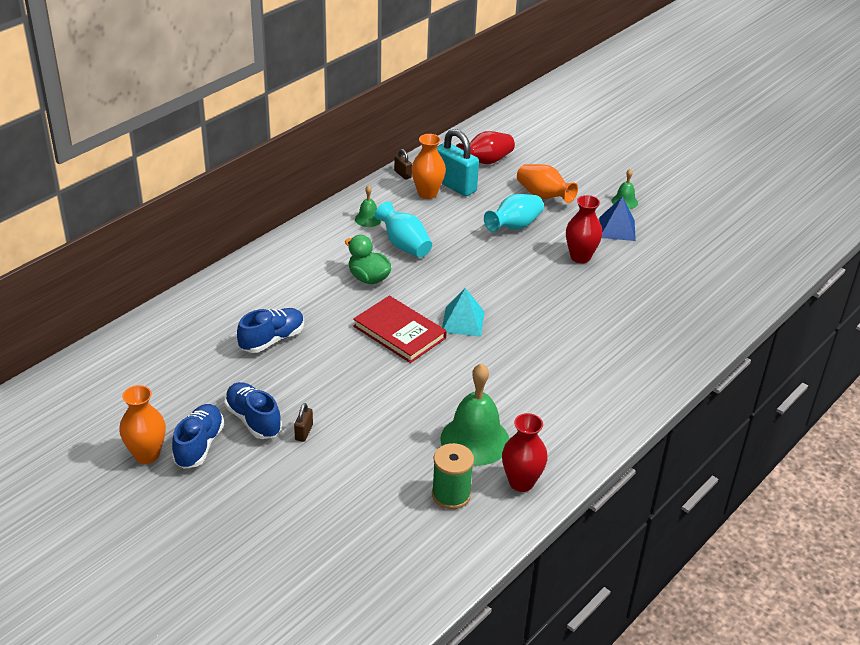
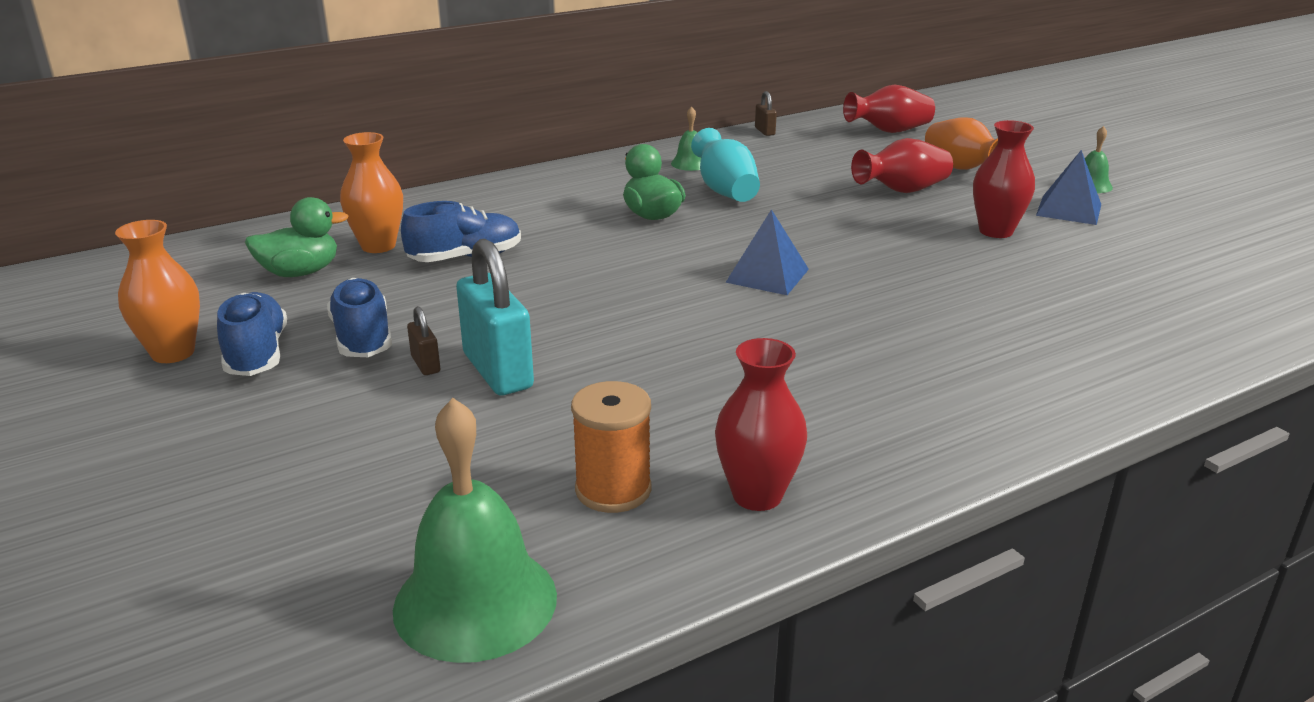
camera: 20 degrees right, 10 degrees down
blue shoe [172,404,224,469] -> blue shoe turned 45 degrees counterclockwise [217,292,287,376]
brown padlock [294,403,313,442] -> brown padlock turned 60 degrees counterclockwise [407,306,440,375]
red book [353,296,447,363] -> none
orange vase [411,134,446,199] -> orange vase moved to [340,132,403,253]
green spool [432,443,474,509] -> orange spool [571,381,651,513]
turquoise padlock [437,129,479,196] -> turquoise padlock moved to [456,238,534,395]
green bell [440,363,509,466] -> green bell moved to [393,398,557,663]
turquoise pyramid [442,288,485,337] -> blue pyramid [725,209,809,295]
turquoise vase [484,194,544,232] -> red vase [851,138,953,193]
none -> green duck [245,197,348,277]

